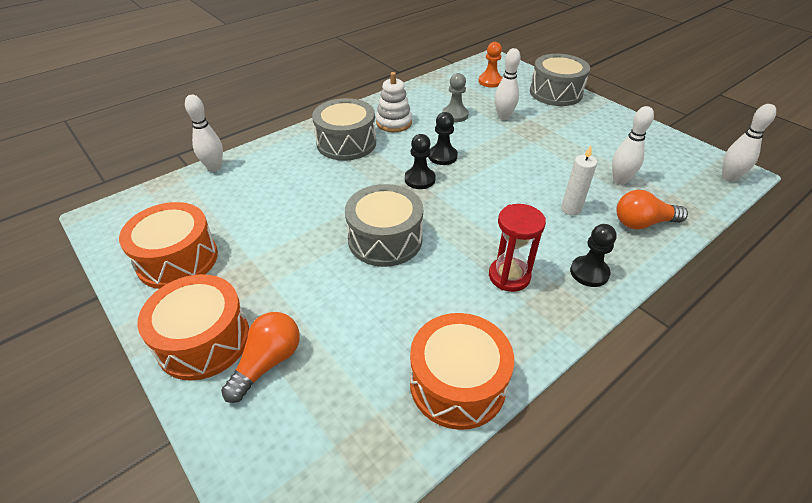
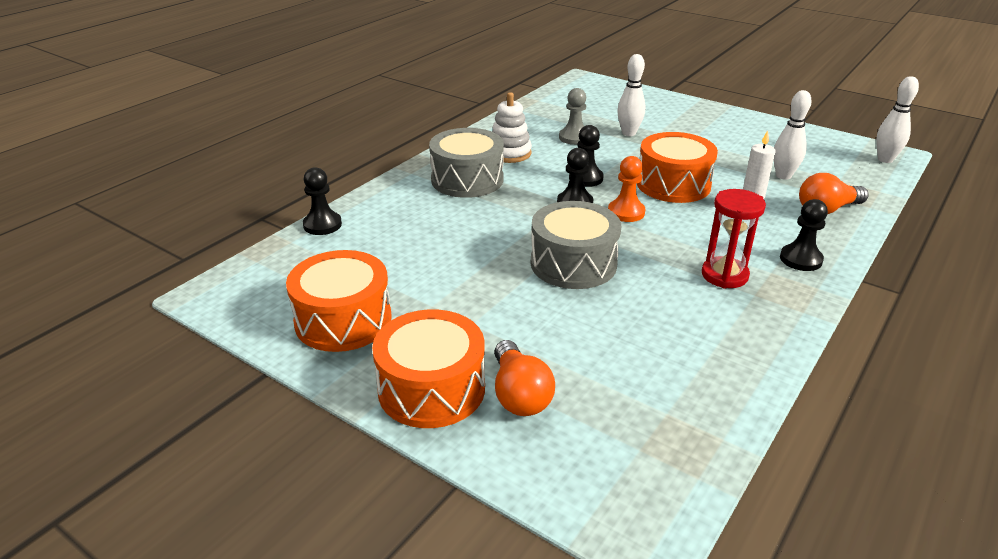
camera: 15 degrees left, 10 degrees down
white bowling pin [185,95,223,172] -> black pawn [303,167,342,235]
orange light bulb [221,312,300,403] -> orange light bulb turned 150 degrees clockwise [494,340,555,416]
orange drum [410,313,514,430] -> orange drum moved to [637,132,718,203]
orange pawn [478,42,502,87] -> orange pawn moved to [608,156,645,222]
grey drum [530,54,590,106] -> none

